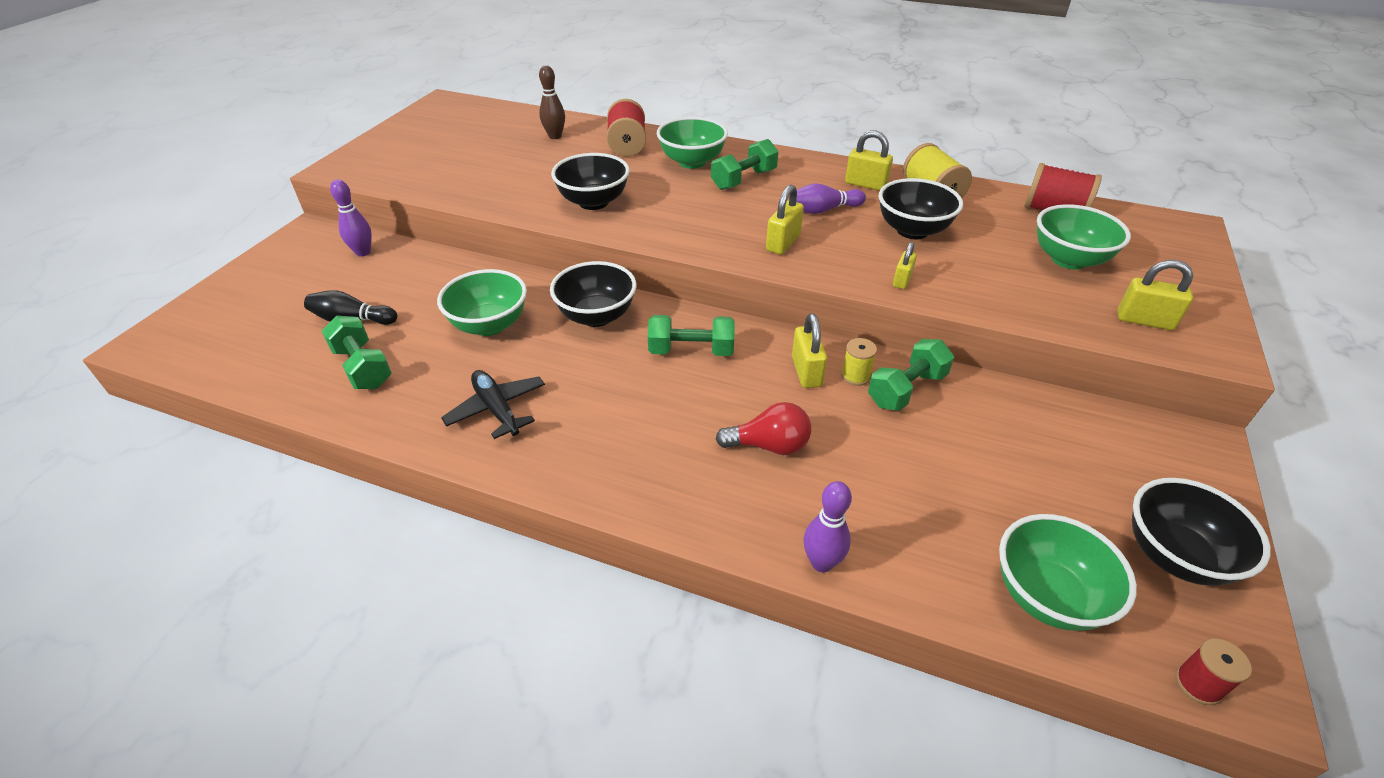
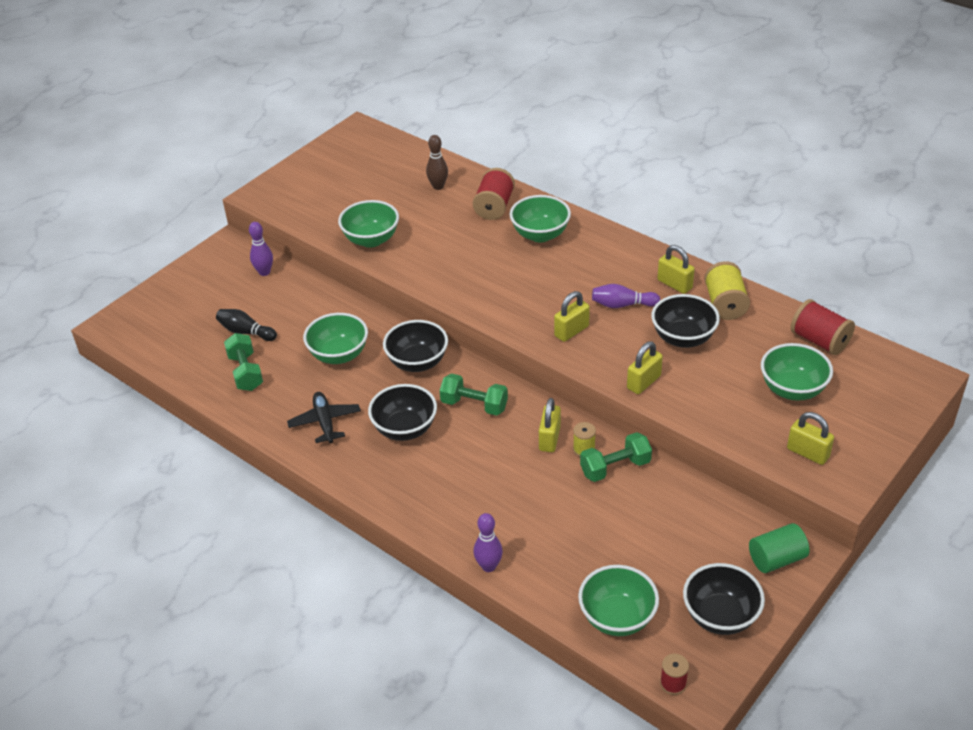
camera: 20 degrees right, 0 degrees up
black bowl [551,153,630,210] -> black bowl moved to [368,384,437,441]
green dumbbell [711,139,779,190] -> none
red light bulb [716,402,811,455] -> none
yellow padlock [893,241,917,289] -> yellow padlock [627,341,663,394], size x1.53
none -> green bowl [338,200,399,248]
none -> green cylinder [749,523,809,573]

